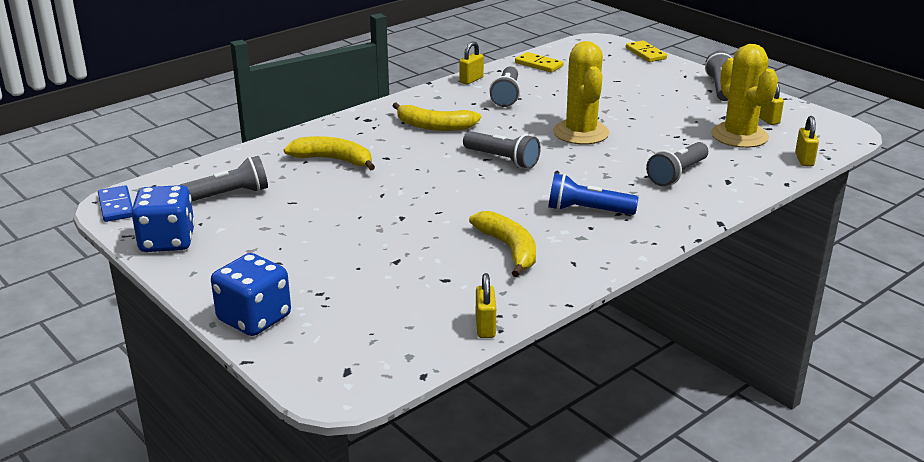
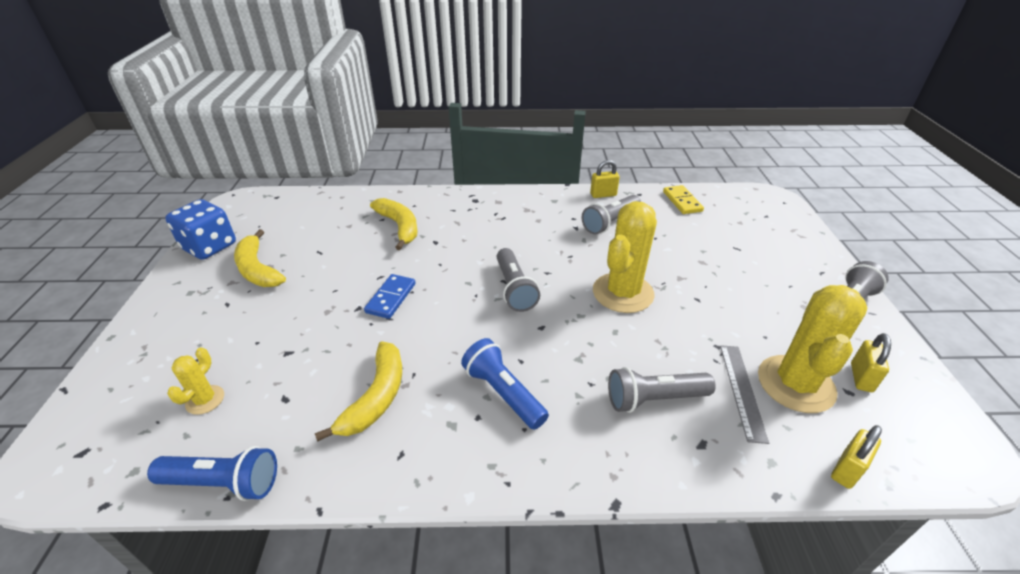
camera: 40 degrees right, 10 degrees up
blue domino [98,185,133,222] -> blue domino moved to [364,274,415,319]
grey flashlight [180,156,268,202] -> none
blue dice [211,253,291,336] -> none
yellow banana [392,102,481,131] -> yellow banana moved to [234,229,286,287]
yellow padlock [476,273,496,338] -> blue flashlight [147,446,277,501]
yellow domino [626,41,667,62] -> none
none -> yellow cactus [167,347,224,415]
none -> grey ruler [720,346,769,444]

